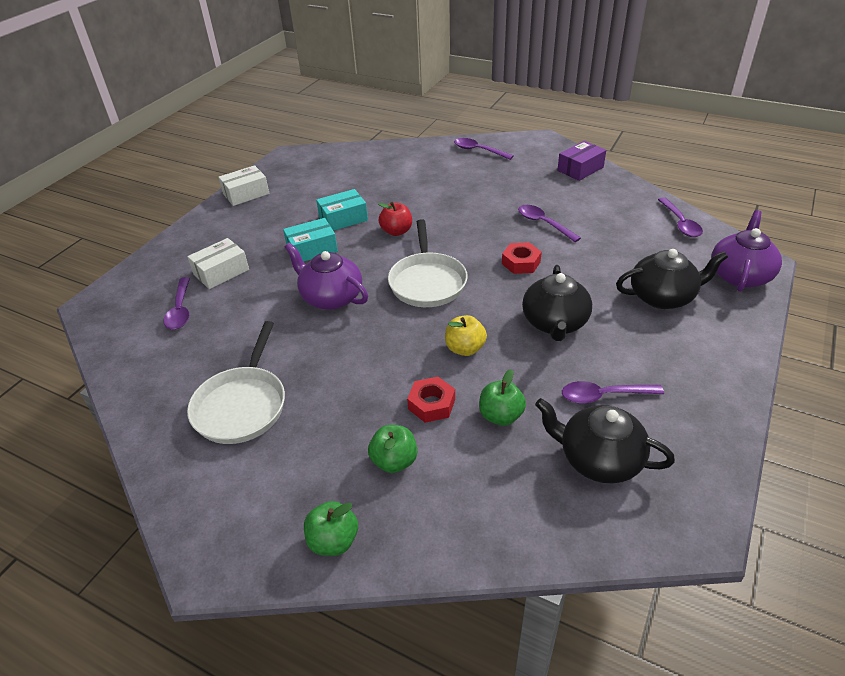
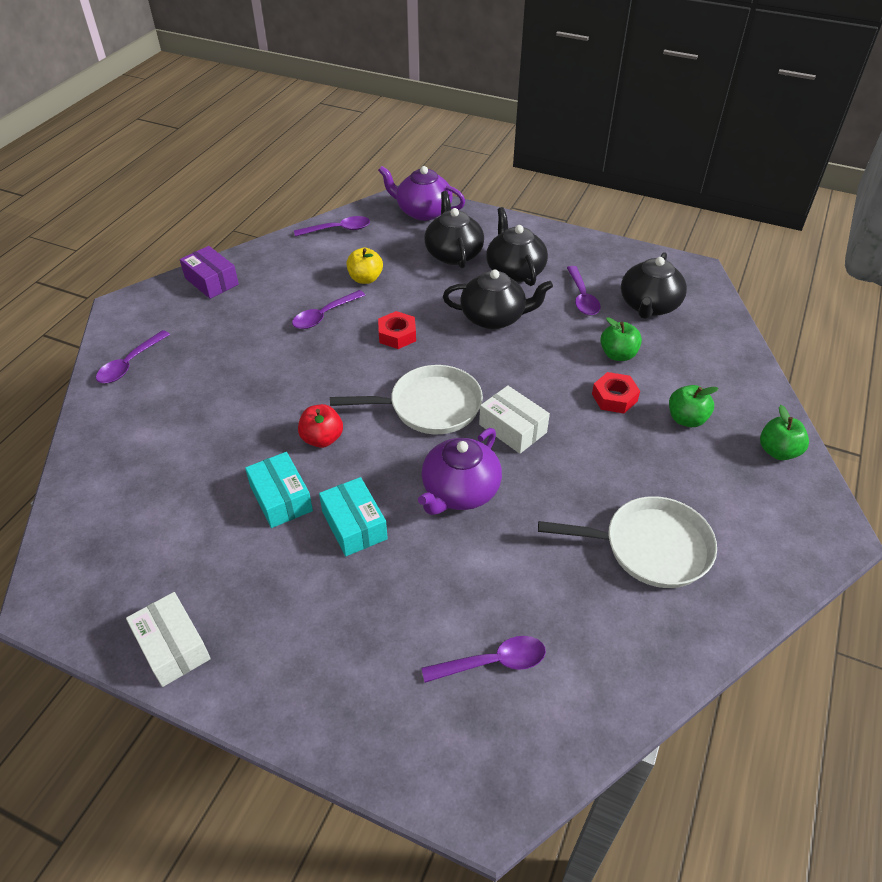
camera: 95 degrees left, 5 degrees up
white box [187,238,249,289] -> white box moved to [479,385,550,454]
yellow apple [445,315,487,356] -> yellow apple moved to [346,247,383,284]
none -> black teapot [486,207,548,286]

